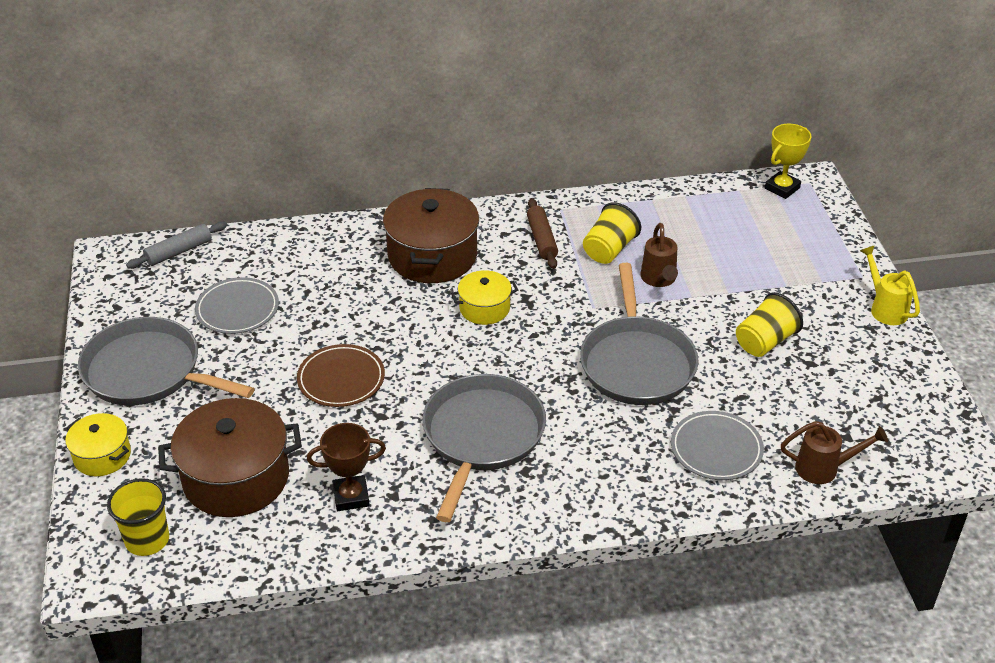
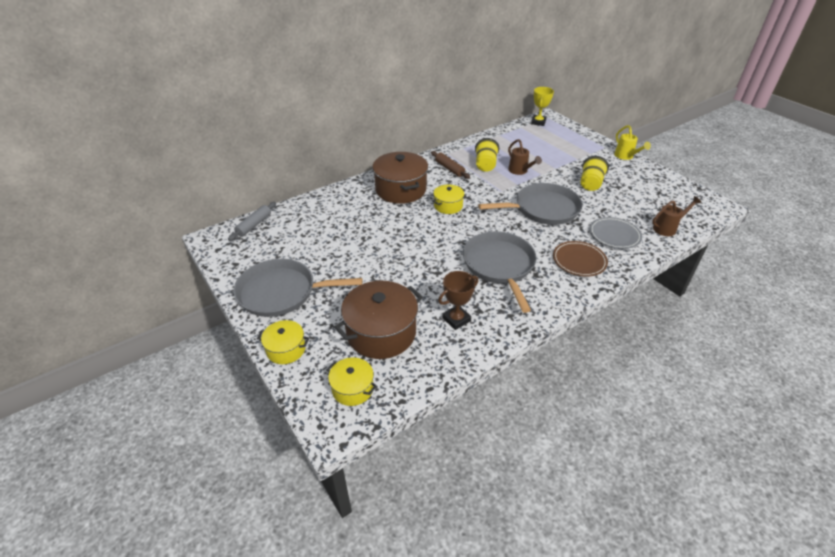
camera: 25 degrees left, 0 degrees up
yellow cup [107,478,169,556] -> yellow pot [326,357,377,406]
grey plate [195,277,279,334] -> none
brown plate [297,344,385,407] -> brown plate moved to [553,241,608,277]
grey pan [580,263,699,405] -> grey pan turned 75 degrees counterclockwise [478,183,582,225]
yellow watering can [860,245,920,325] -> yellow watering can turned 150 degrees counterclockwise [614,125,651,160]

